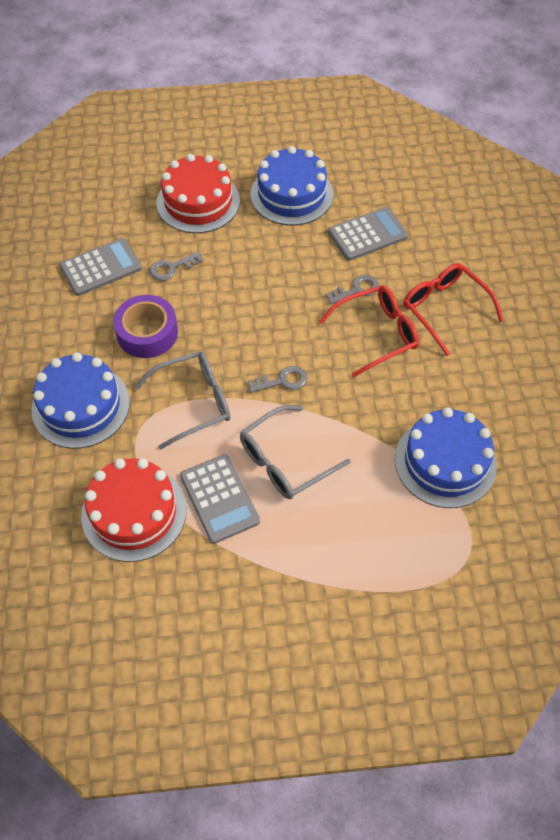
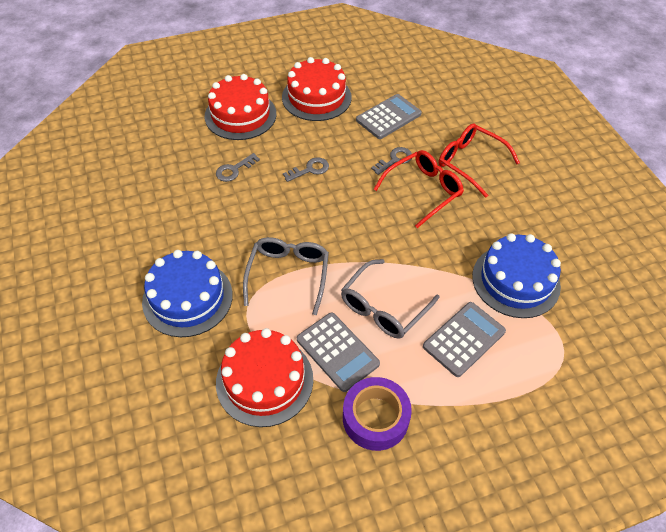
camera: 15 degrees left, 5 degrees down
grey calculator [59,238,142,296] -> grey calculator moved to [423,302,506,377]
purple tape [113,295,178,358] -> purple tape moved to [343,377,412,451]
grey glasses [135,351,230,450] -> grey glasses turned 45 degrees counterclockwise [243,237,329,315]
grey key [248,366,307,393] -> grey key moved to [283,157,329,182]
blue cake [250,146,333,226] -> red cake [282,57,352,121]

